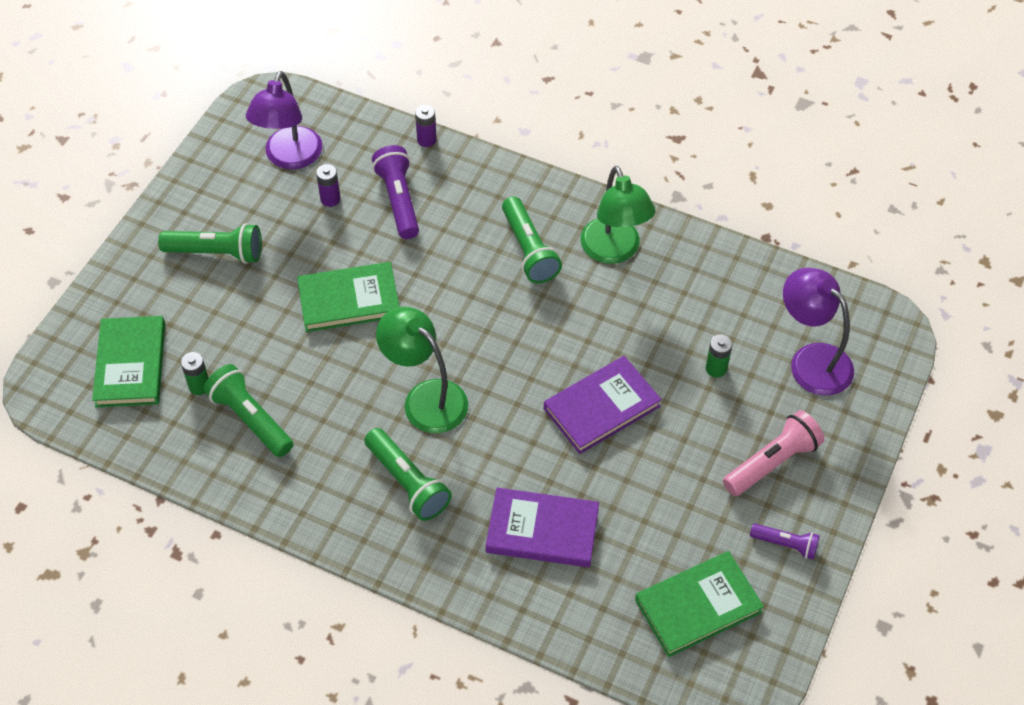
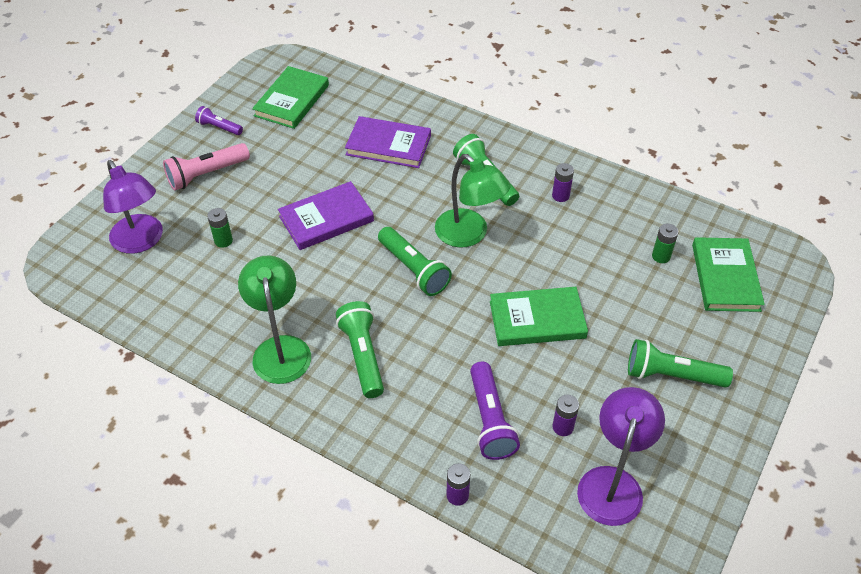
camera: 175 degrees left, 5 degrees down
green flashlight [204,364,293,457] -> green flashlight moved to [378,227,452,296]
green book [635,551,764,657] -> green book turned 45 degrees counterclockwise [252,66,329,129]
none -> purple battery [552,163,574,202]

